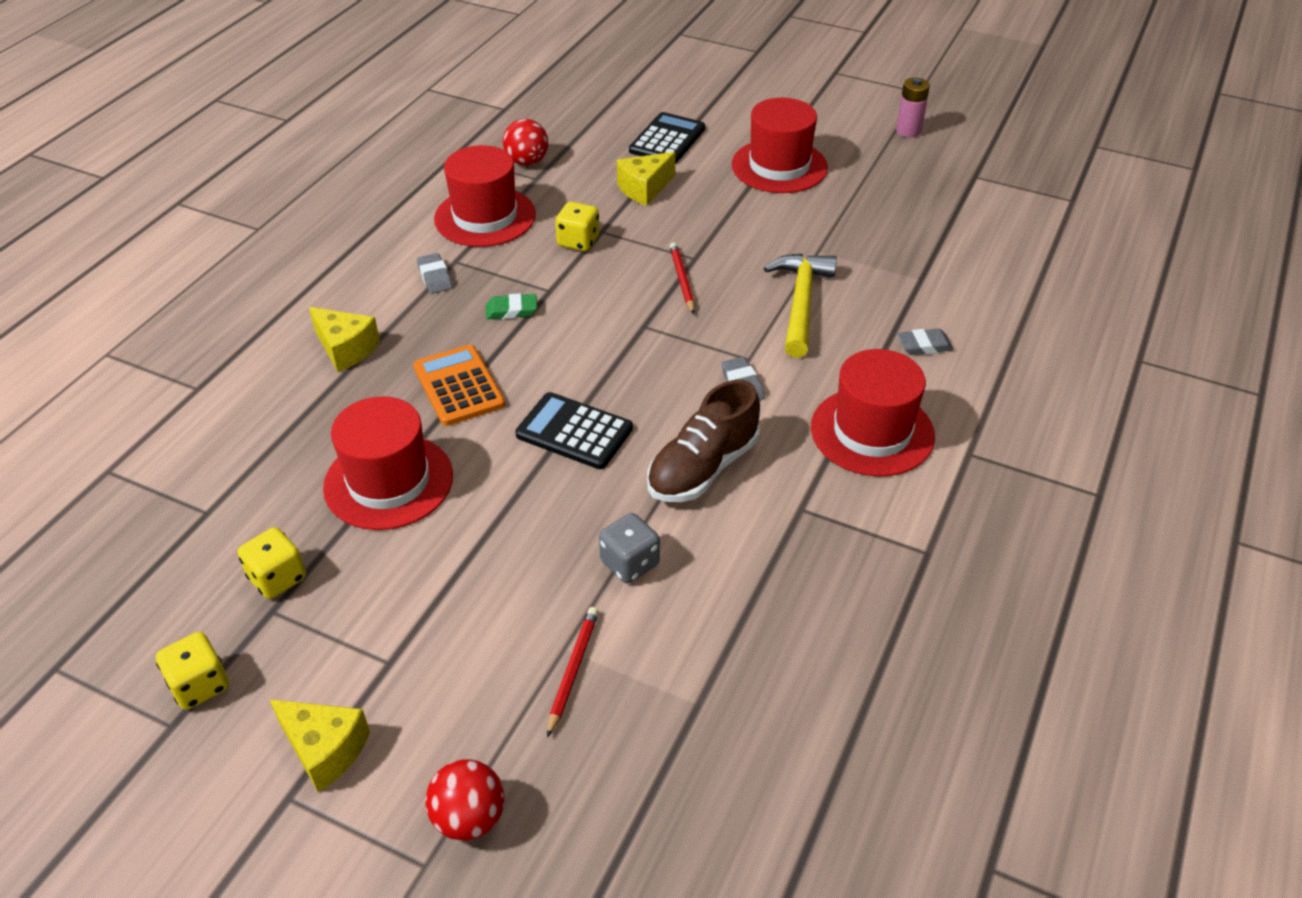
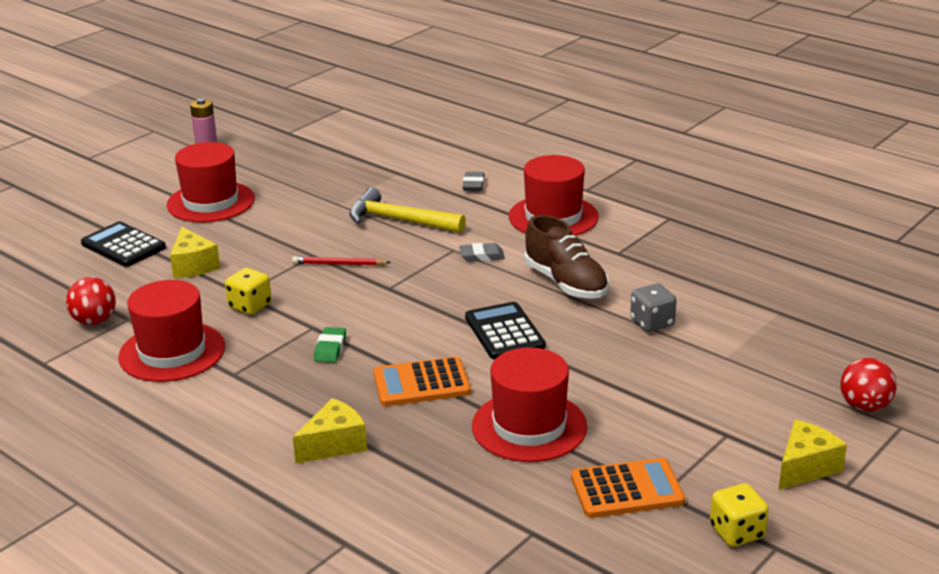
camera: 75 degrees left, 15 degrees down
yellow dice [238,527,306,599] -> orange calculator [571,458,685,518]
grey eraser [417,253,453,294] -> none
black calculator [515,392,633,469] -> black calculator turned 120 degrees clockwise [465,302,546,360]
red pencil [547,607,599,738] -> none

